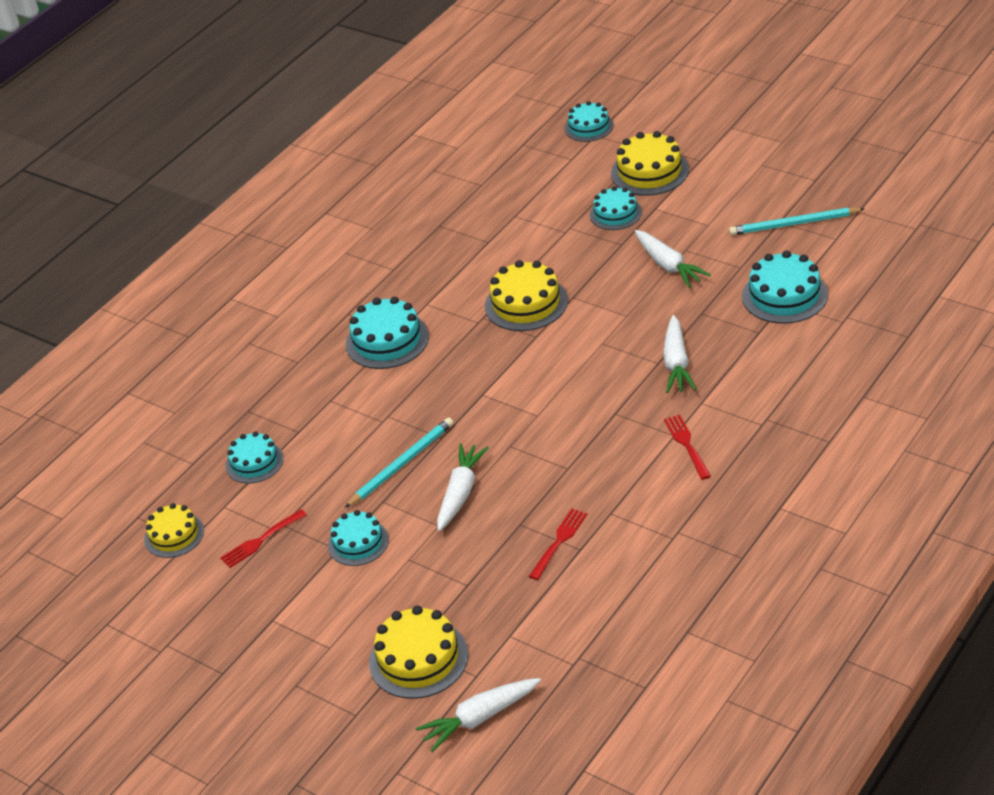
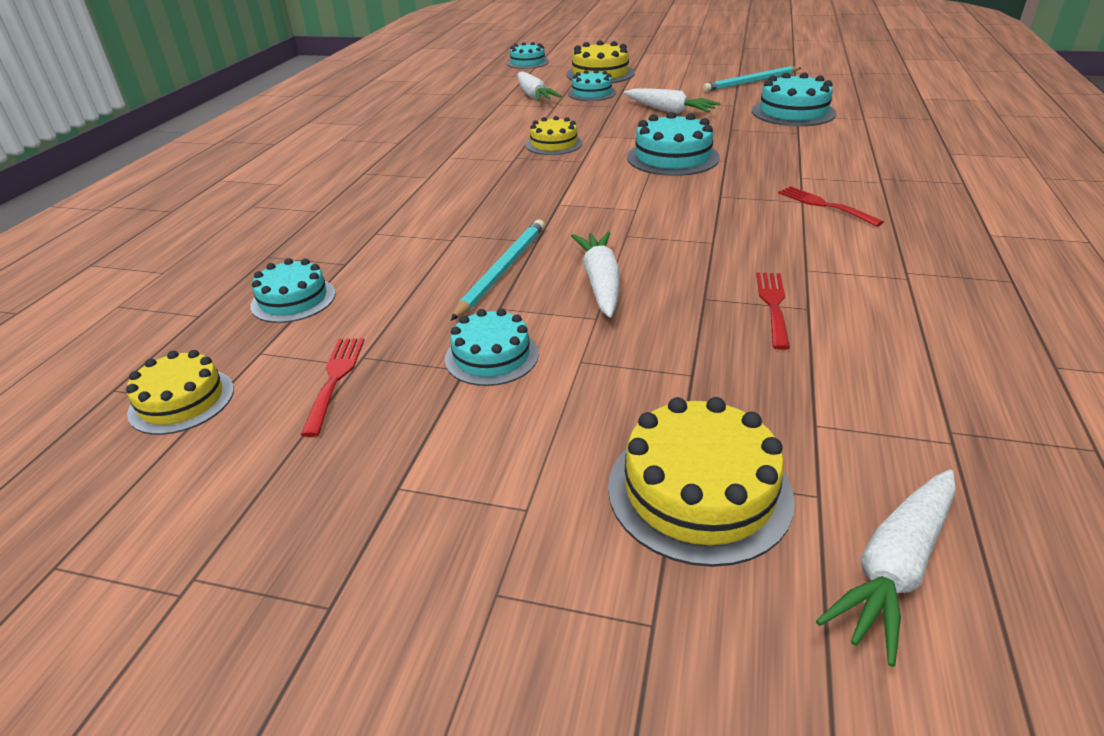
camera: 25 degrees left, 5 degrees down
red fork [220,509,307,568] -> red fork turned 150 degrees clockwise [301,338,364,437]
turquoise cake [346,297,429,369] -> turquoise cake moved to [627,112,720,176]
yellow cake [485,260,568,331] -> yellow cake [526,116,582,155], size x0.66
white carrot [663,315,696,393] -> white carrot moved to [517,71,562,101]

